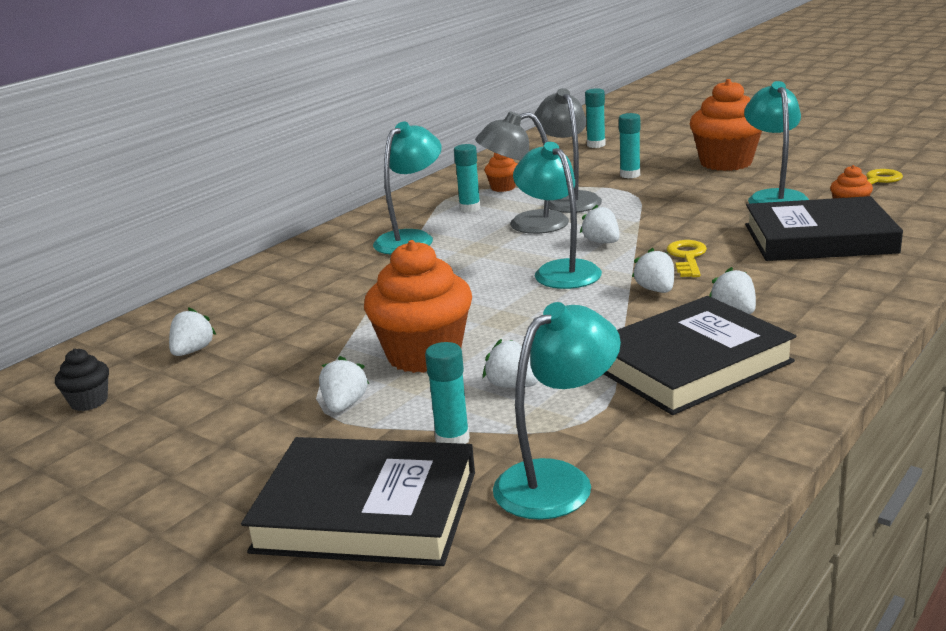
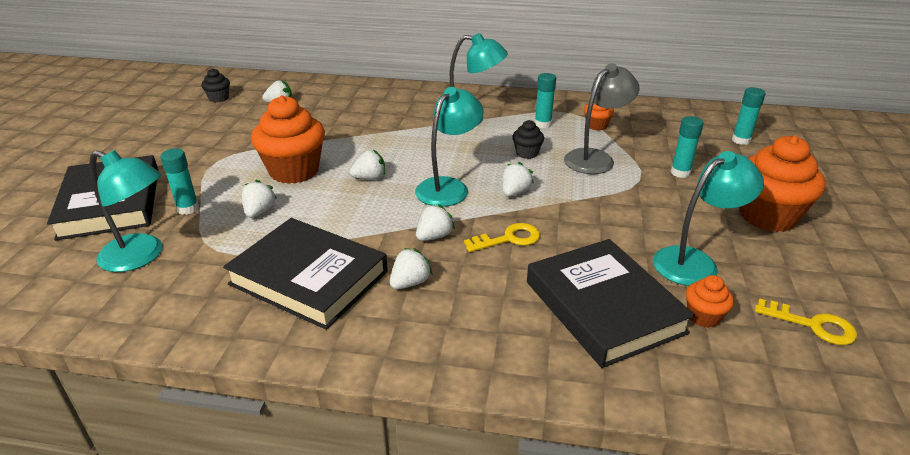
camera: 60 degrees right, 10 degrees up
white strawberry [319,356,369,412] -> white strawberry moved to [350,149,385,180]
grey lamp [475,111,569,234] -> black cupcake [512,120,544,159]

